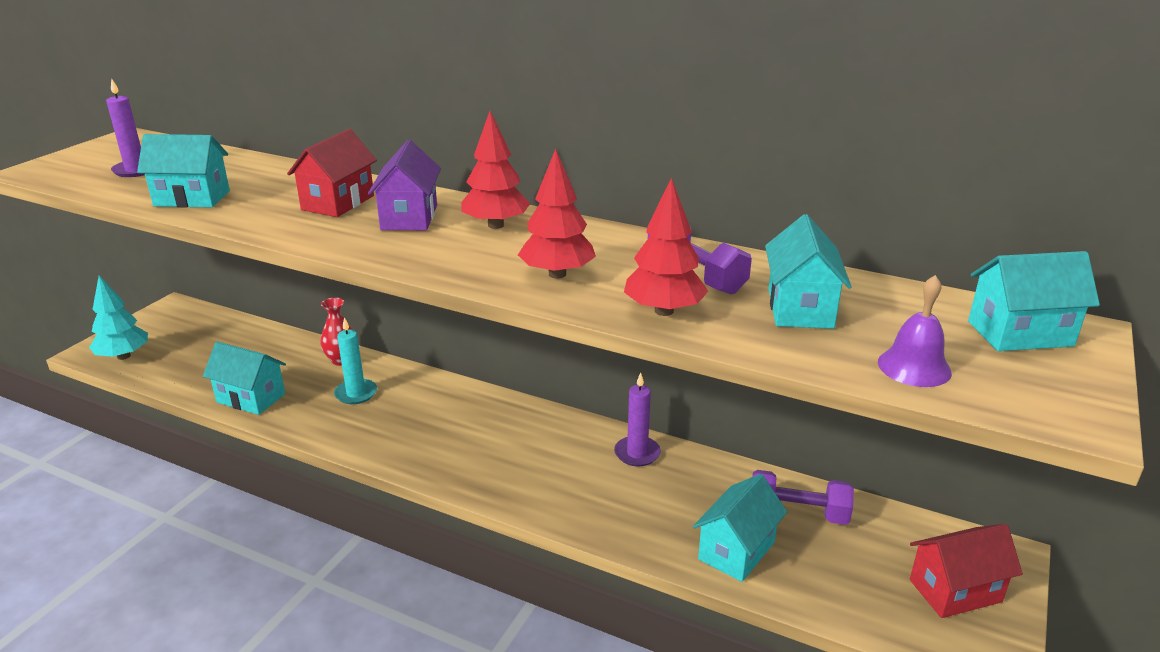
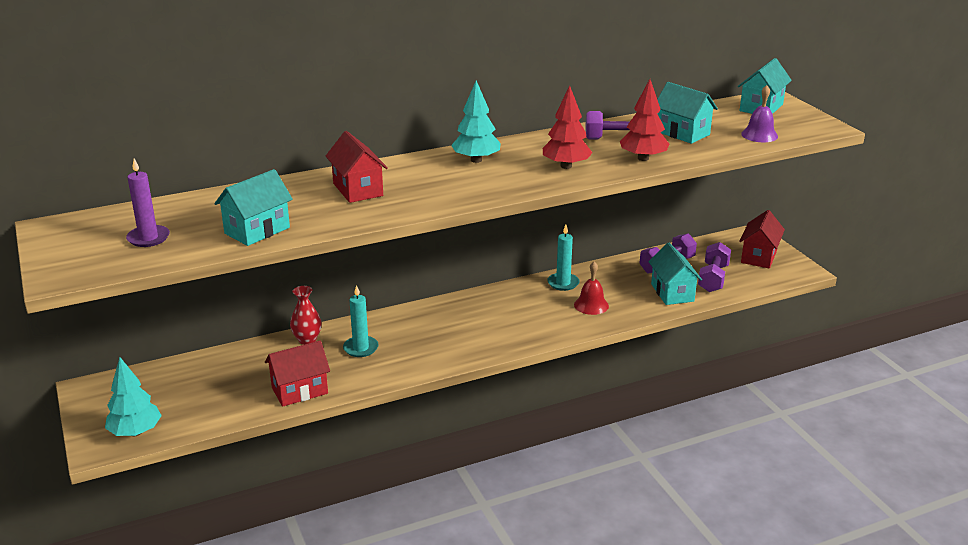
camera: 50 degrees left, 0 degrees up
turquoise house [203,342,286,415] -> red house [265,341,330,407]
purple house [368,140,441,230] -> none
red tree [461,111,530,229] -> turquoise tree [451,80,501,163]
purple candle [614,373,661,466] -> turquoise candle [547,225,579,291]
none -> red bell [574,262,609,315]
none -> purple dumbbell [698,242,731,292]

